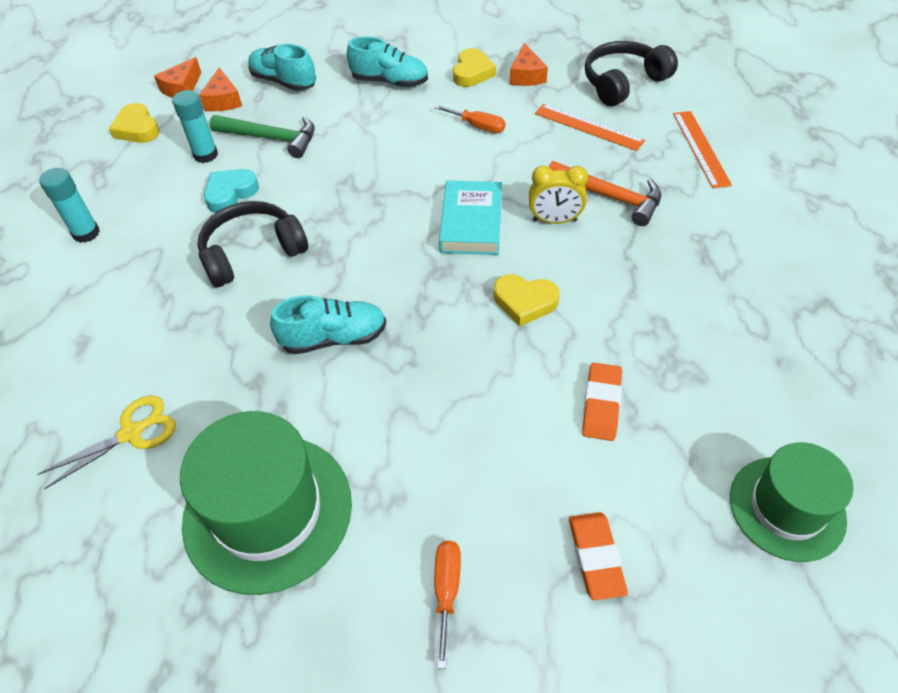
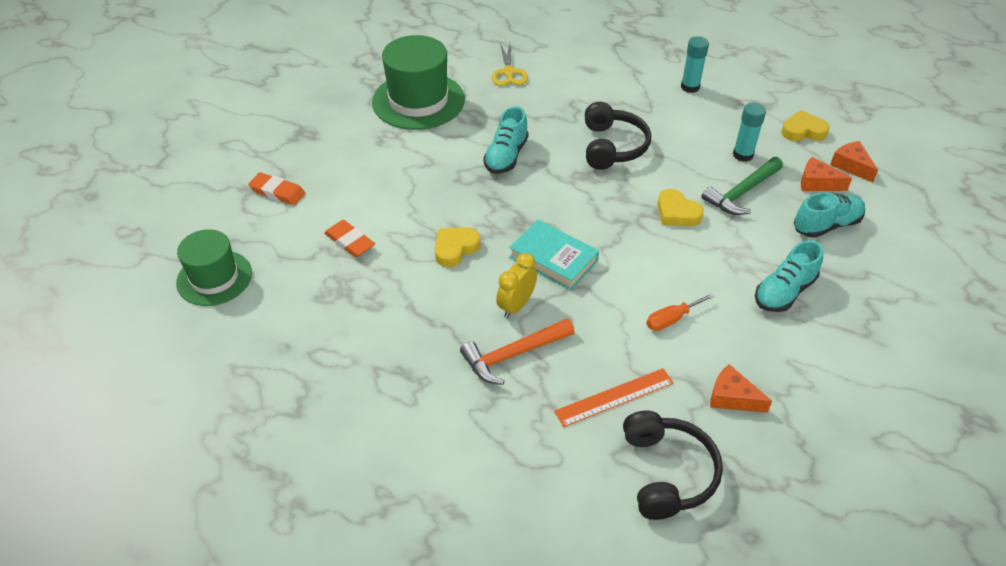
camera: 120 degrees right, 5 degrees down
turquoise heart [204,169,259,213] -> none
orange screwdriver [434,540,461,669] -> none
yellow heart [453,48,496,87] -> yellow heart moved to [657,189,704,226]
orange ruler [673,111,732,188] -> none

